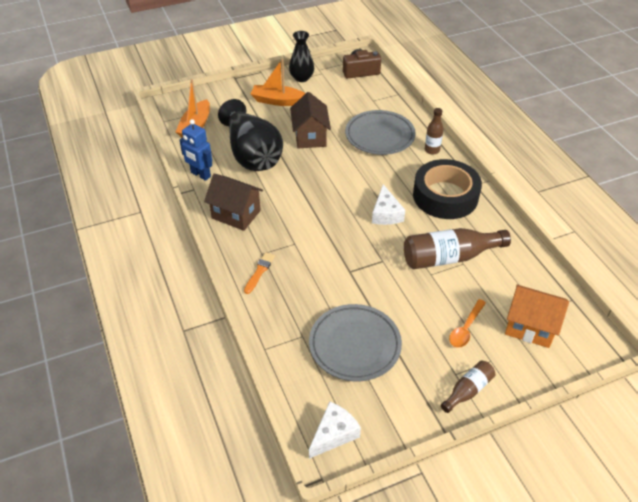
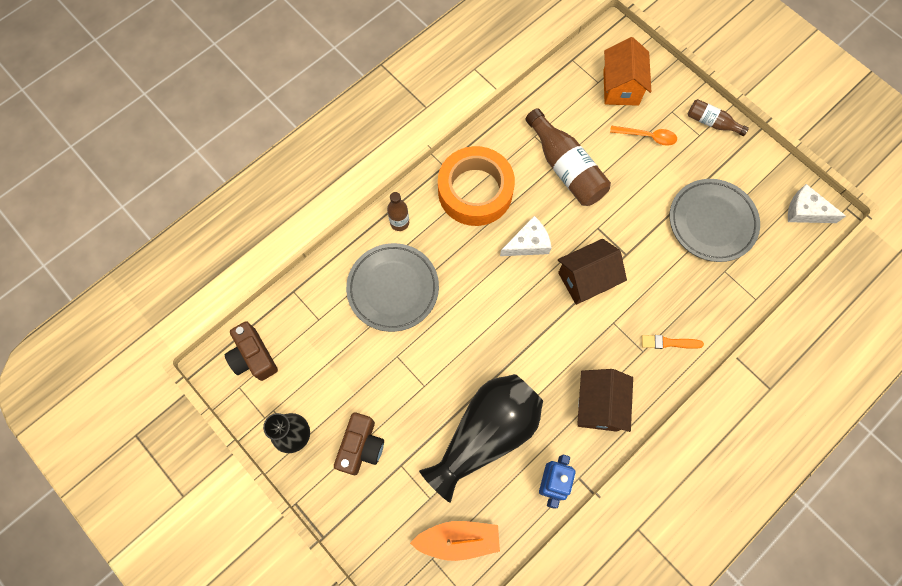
camera: 110 degrees left, 25 degrees up
orange boat [251,59,306,106] -> brown camera [334,412,384,475]
brown house [290,92,331,148] -> brown house moved to [558,239,627,305]
black tape [413,159,482,219] -> orange tape [438,146,515,226]

